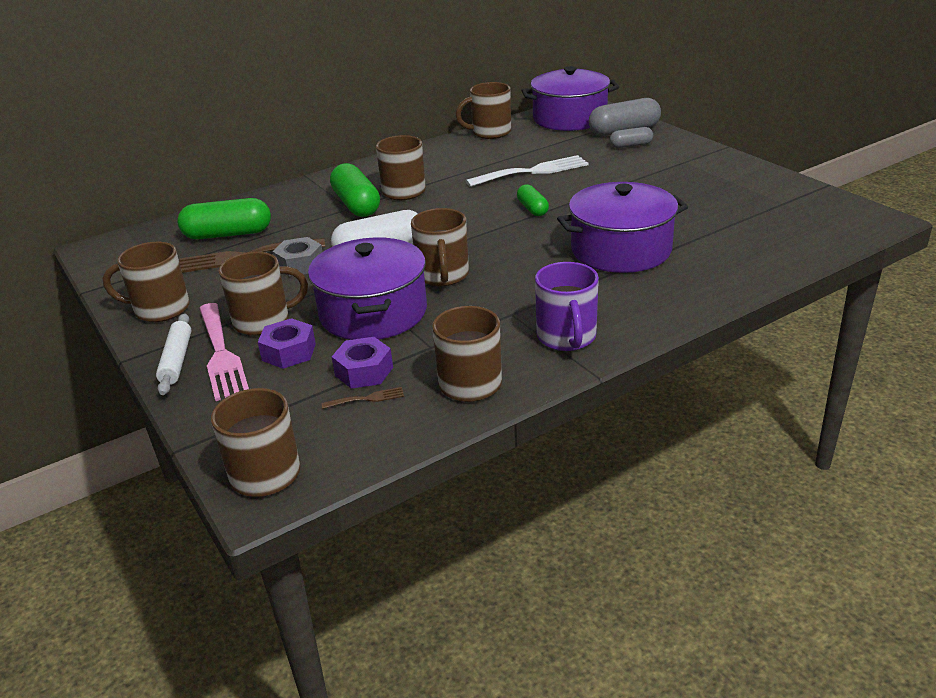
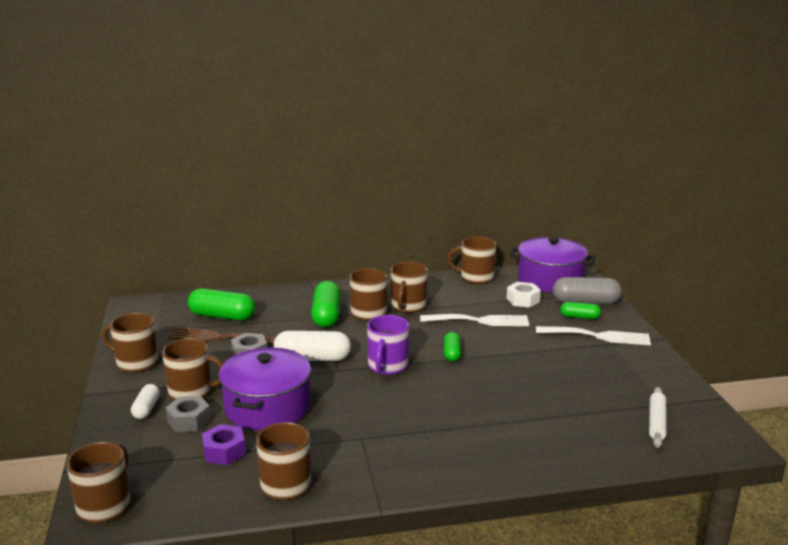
camera: 20 degrees right, 10 degrees down
white rolling pin [156,313,191,395] -> white rolling pin moved to [649,387,667,448]
pink fork [199,303,249,401] -> white capsule [131,384,160,419]
purple nut [258,318,316,369] -> grey nut [165,396,211,432]
brown fork [322,387,404,409] -> none
brown mug [411,208,469,287] -> brown mug moved to [391,262,427,313]
purple mug [535,262,599,351] -> purple mug moved to [367,315,409,375]
purple pot [557,182,688,273] -> none
grey capsule [610,127,653,148] -> green capsule [560,302,601,319]
none -> white nut [507,282,541,308]
none -> white fork [536,326,651,345]

